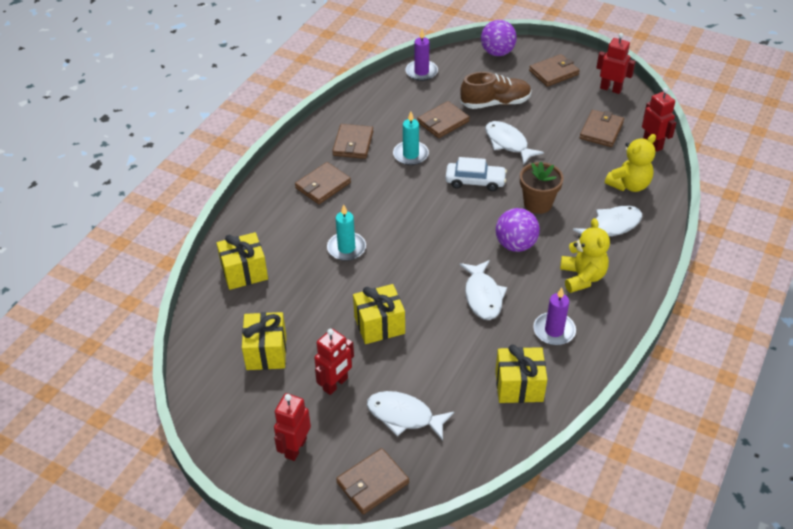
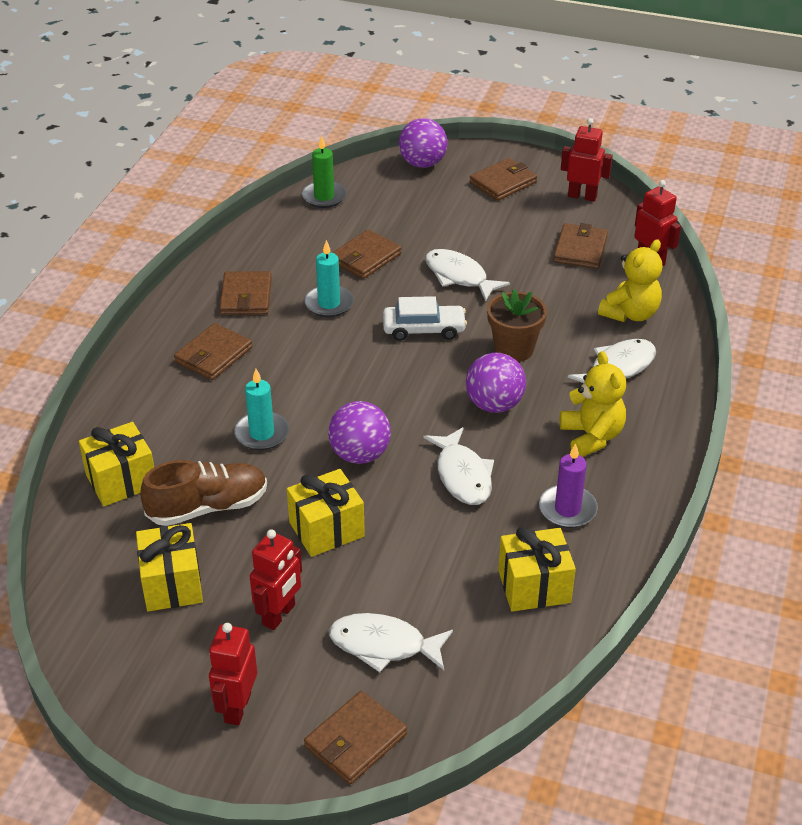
camera: 10 degrees left, 5 degrees down
purple candle [405,29,438,81] -> green candle [302,135,347,208]
brown shoe [460,72,532,109] -> brown shoe moved to [141,460,267,526]
none -> purple ball [328,401,391,464]

